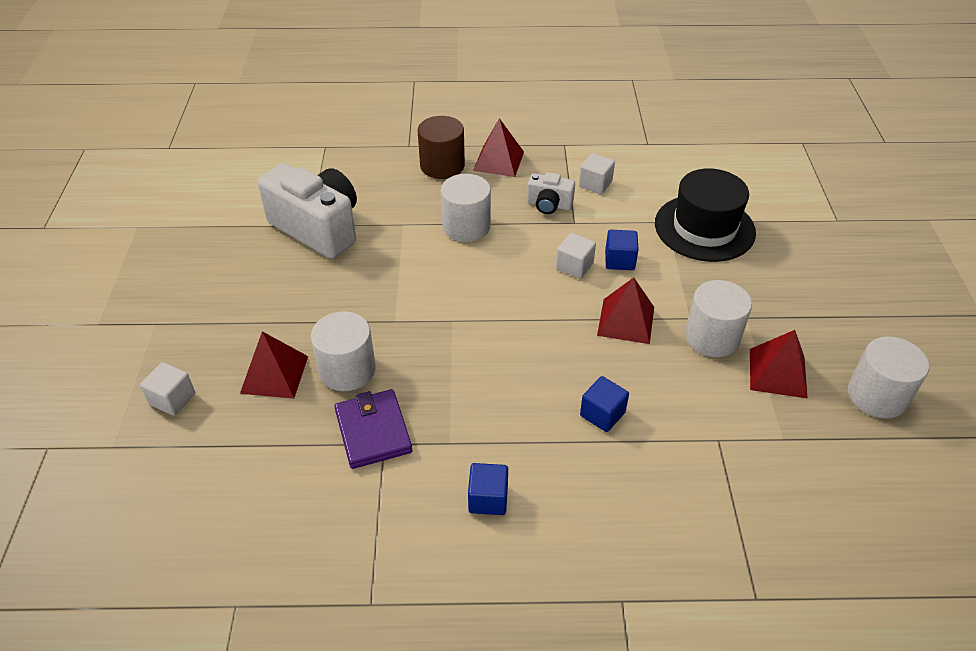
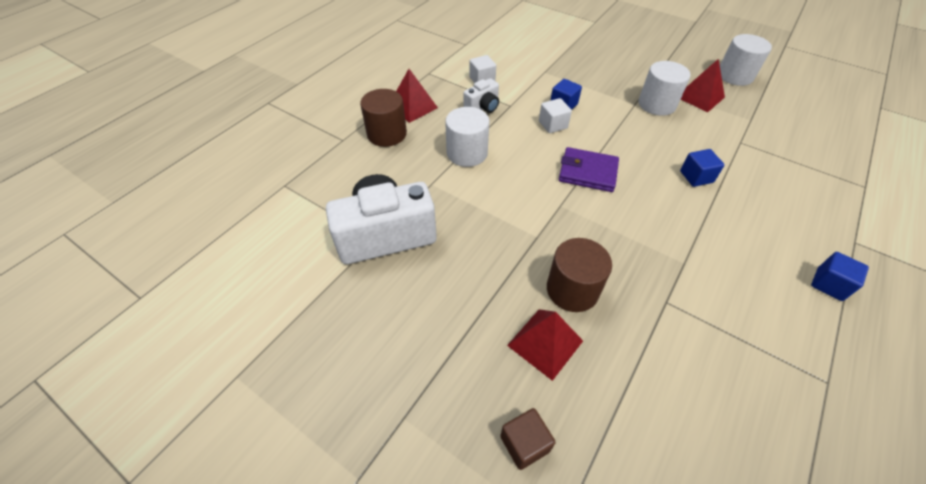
camera: 55 degrees left, 5 degrees up
white cube [140,362,195,416] -> brown cube [500,408,556,470]
white cylinder [311,311,376,391] -> brown cylinder [547,238,612,312]
purple wallet [334,389,412,469] -> purple wallet moved to [559,147,619,192]
blue cube [468,463,508,515] -> blue cube moved to [811,252,869,301]
red pyramid [597,277,654,344] -> none
black hat [655,168,756,262] -> none

